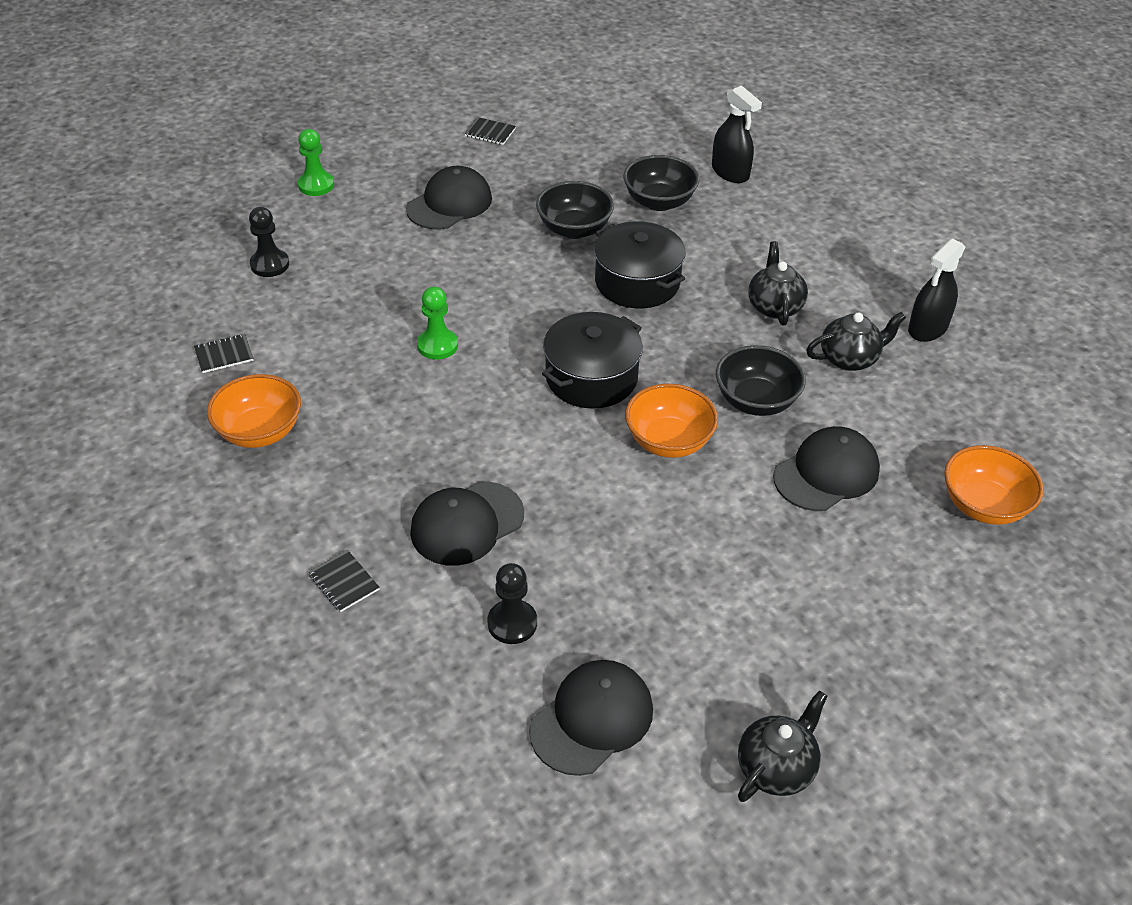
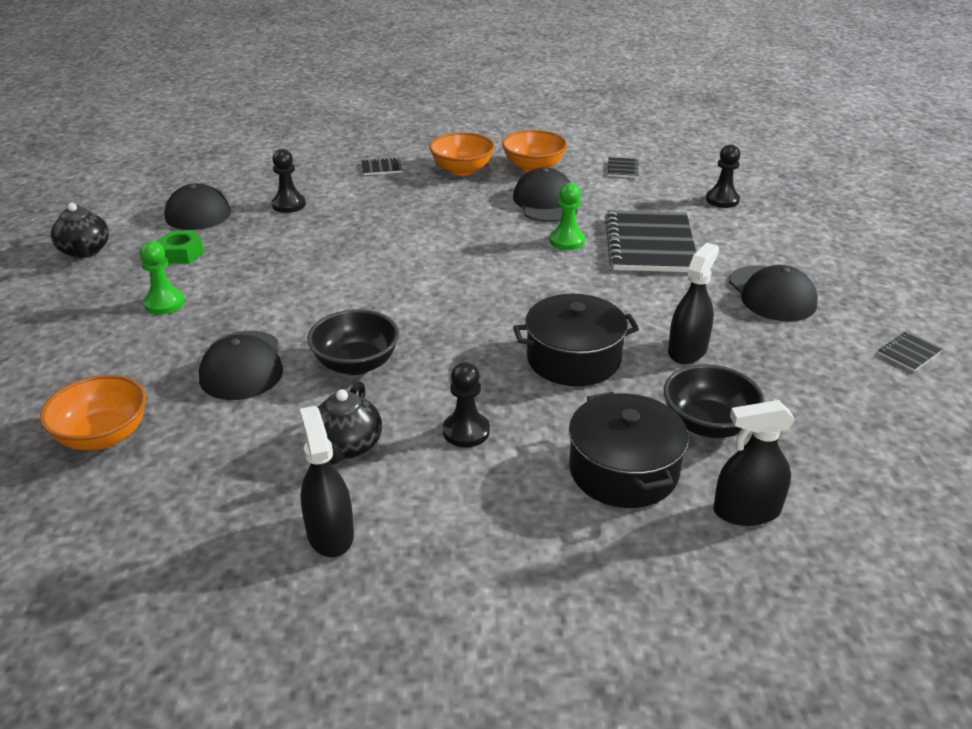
camera: 120 degrees right, 10 degrees down
green pawn [298,129,334,196] -> green pawn moved to [140,241,185,315]
black cap [410,481,524,566] -> black cap moved to [513,167,578,222]
black bowl [536,181,614,239] -> black spray bottle [668,242,719,364]
black pot [542,312,643,409] -> black pot moved to [569,392,689,508]
orange bowl [625,384,718,458] -> orange bowl moved to [429,132,495,176]
black teapot [748,241,808,325] -> black pawn [443,362,490,447]
none -> green nut [157,230,204,264]
none -> black notebook [605,210,696,272]

